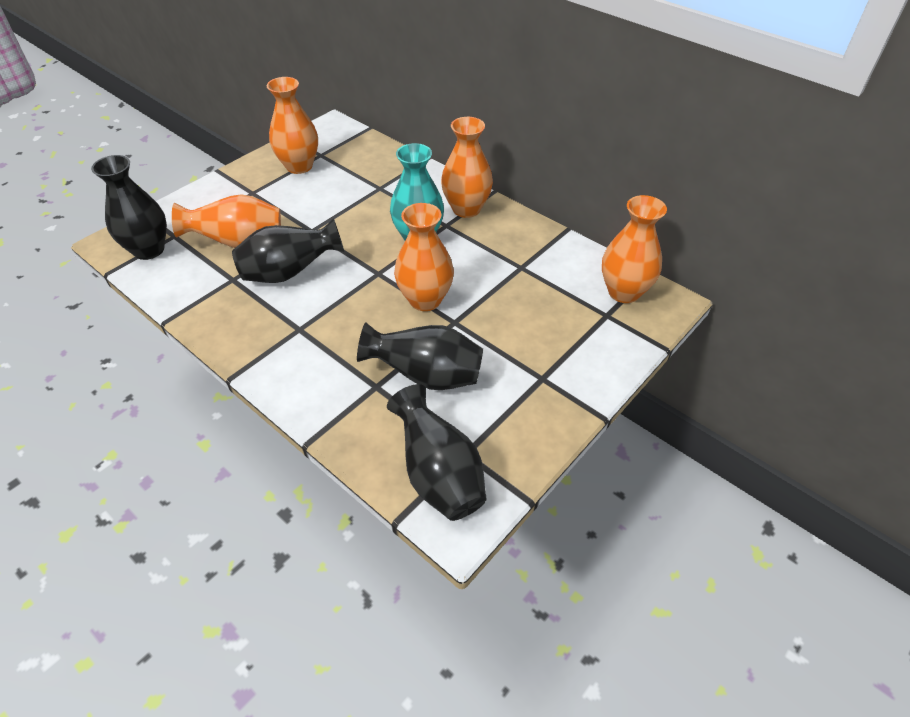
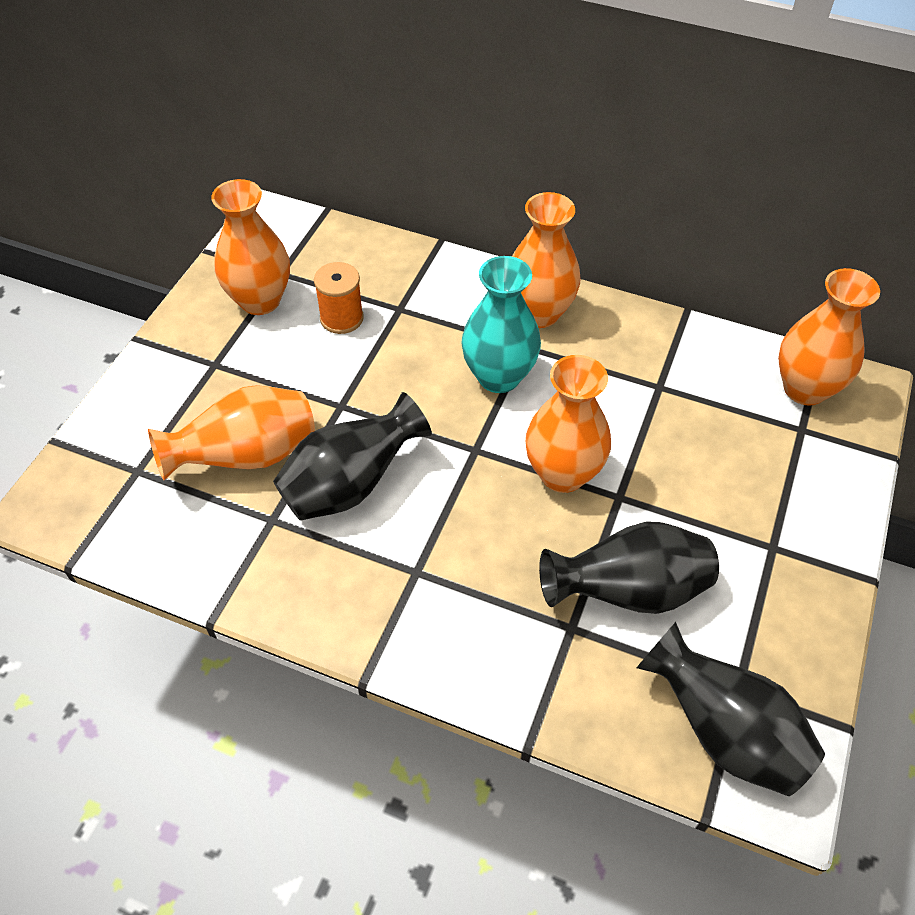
camera: 20 degrees left, 5 degrees up
black vase [91,155,167,260] -> none
none -> orange spool [314,262,364,334]

